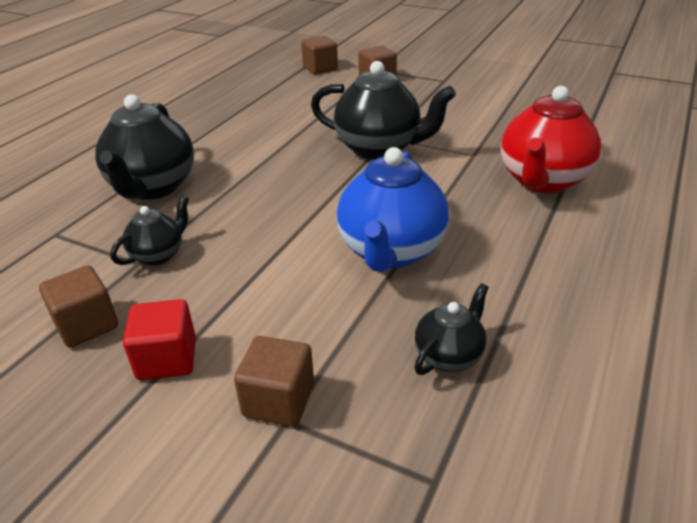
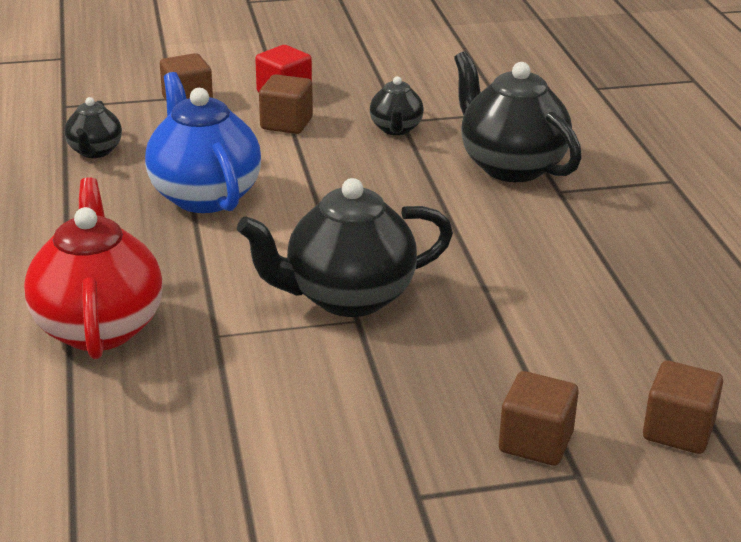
camera: 140 degrees right, 5 degrees down
brown cube [39,265,118,348] -> brown cube moved to [259,74,313,134]

